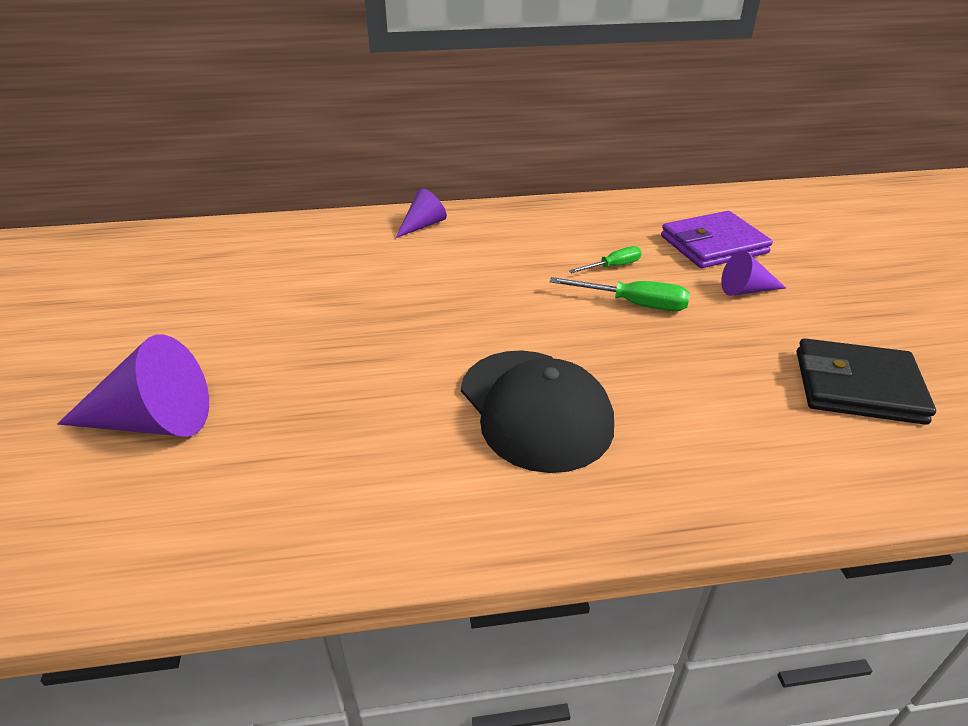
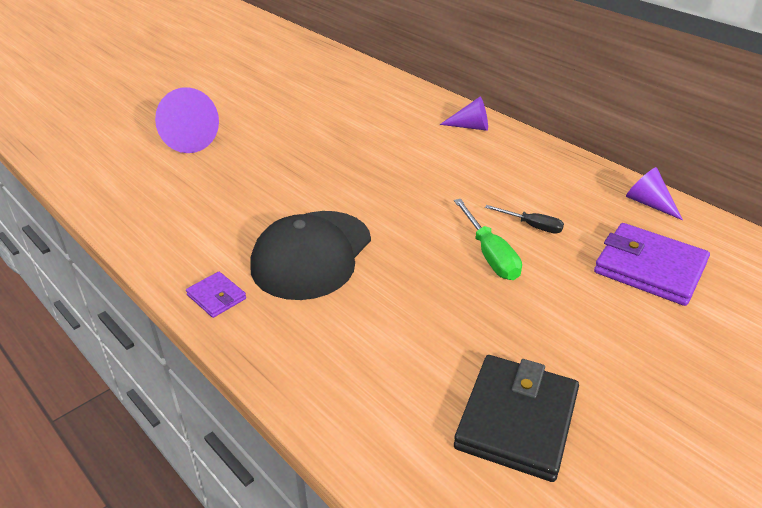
camera: 55 degrees right, 0 degrees up
green screwdriver [569,246,642,273] -> black screwdriver [485,205,564,234]
purple cone [721,251,786,296] -> purple cone moved to [626,167,683,220]
black wallet [797,338,936,425] -> black wallet turned 45 degrees clockwise [454,355,579,482]
none -> purple wallet [186,272,246,318]

